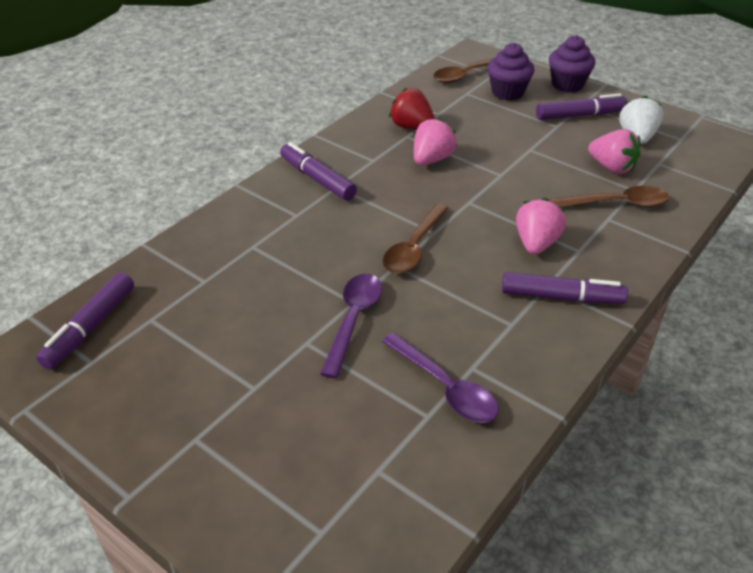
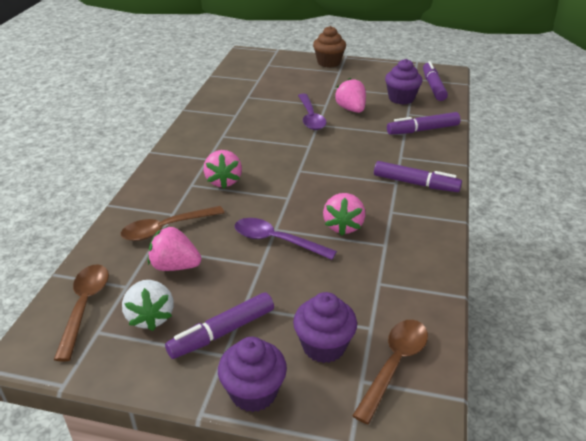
camera: 155 degrees right, 5 degrees down
brown spoon [382,204,449,274] -> brown spoon moved to [54,264,109,361]
purple spoon [382,333,499,423] -> purple spoon moved to [235,218,337,260]
red strawberry [389,88,435,130] -> none
purple marker [502,272,628,304] -> purple marker moved to [387,112,461,135]
none -> brown cupcake [313,26,346,68]
none -> pink strawberry [335,78,366,113]
none -> purple cupcake [385,59,422,105]

